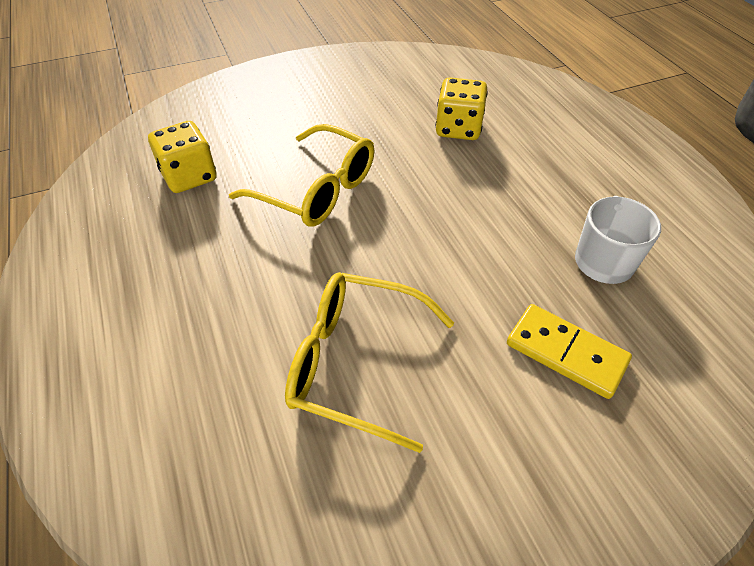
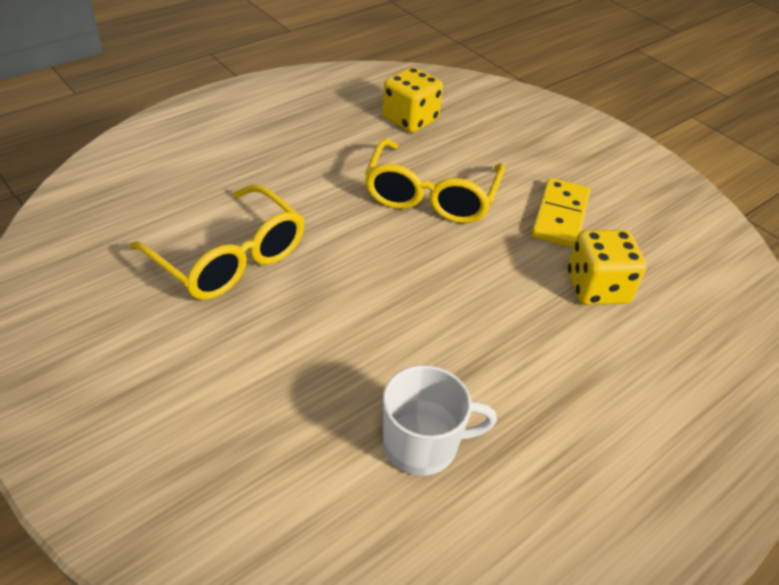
camera: 70 degrees right, 5 degrees down
yellow glasses [285,272,454,453] -> yellow glasses turned 135 degrees clockwise [130,184,304,300]
yellow domino [507,304,632,399] -> yellow domino moved to [531,178,590,248]

